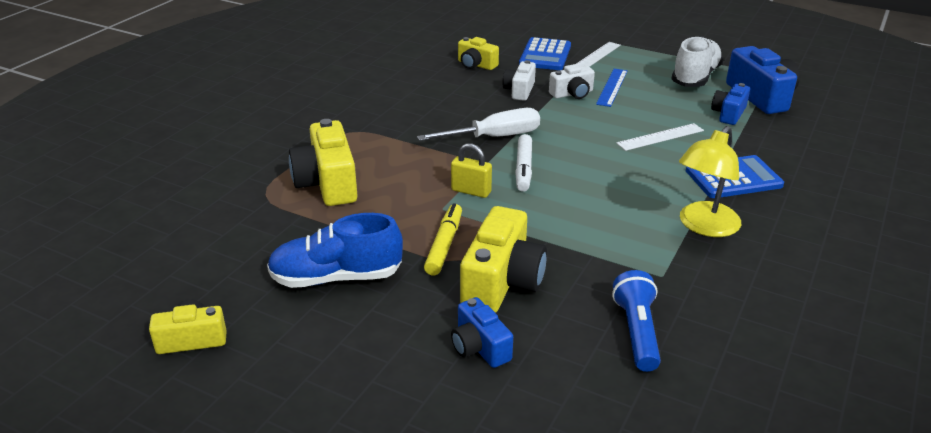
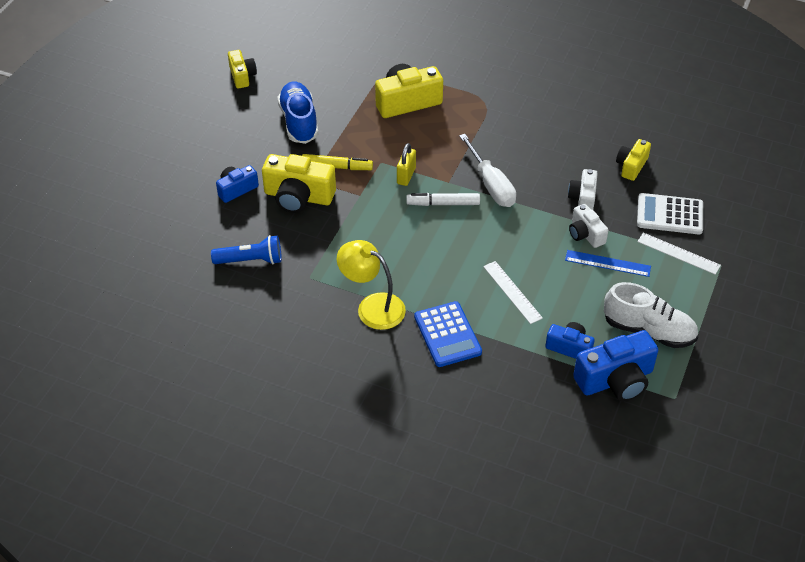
camera: 85 degrees right, 15 degrees up
white camera [503,60,536,101] -> white camera turned 90 degrees counterclockwise [568,169,598,210]
blue calculator [519,37,571,70] -> white calculator [637,193,703,234]

